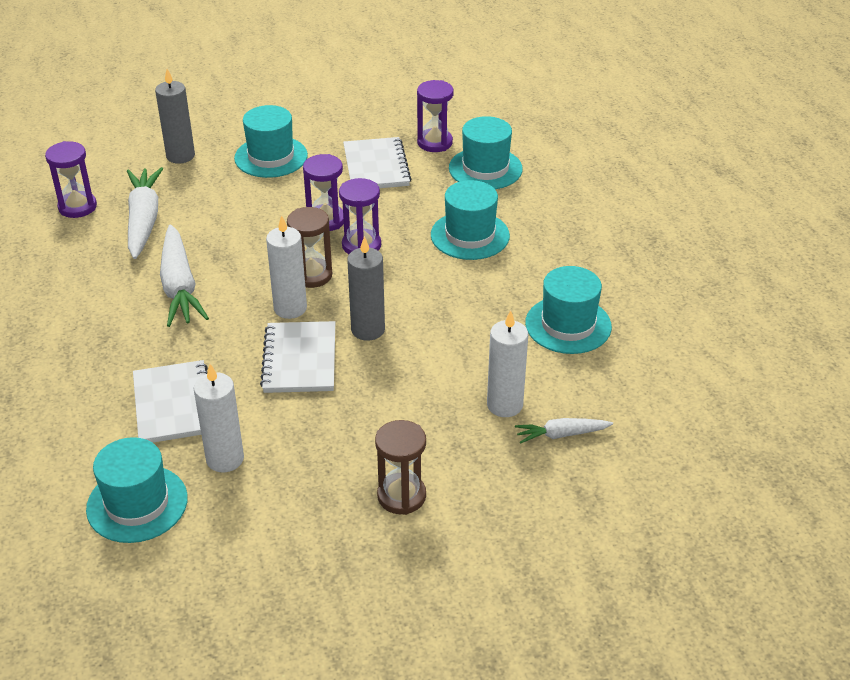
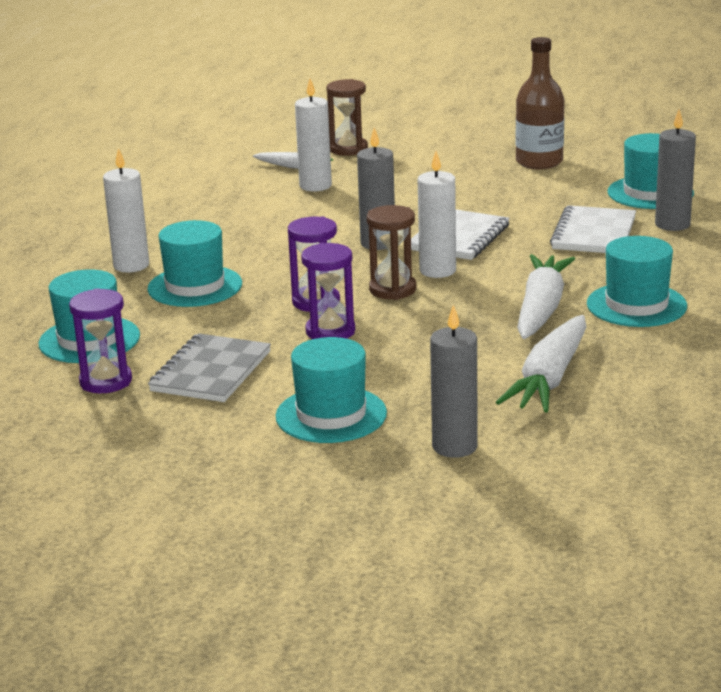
camera: 150 degrees left, 15 degrees down
purple hourglass [45,141,97,218] -> none
white candle [194,364,244,472] -> white candle moved to [103,148,149,273]
white notebook [343,137,411,188] -> grey notebook [148,333,271,402]
brown hourglass [375,420,426,515] -> brown hourglass moved to [327,79,368,156]
turquoise hat [525,266,612,354] -> turquoise hat moved to [587,236,687,327]
none -> brown bottle [516,37,564,169]
none -> grey candle [655,109,696,231]

